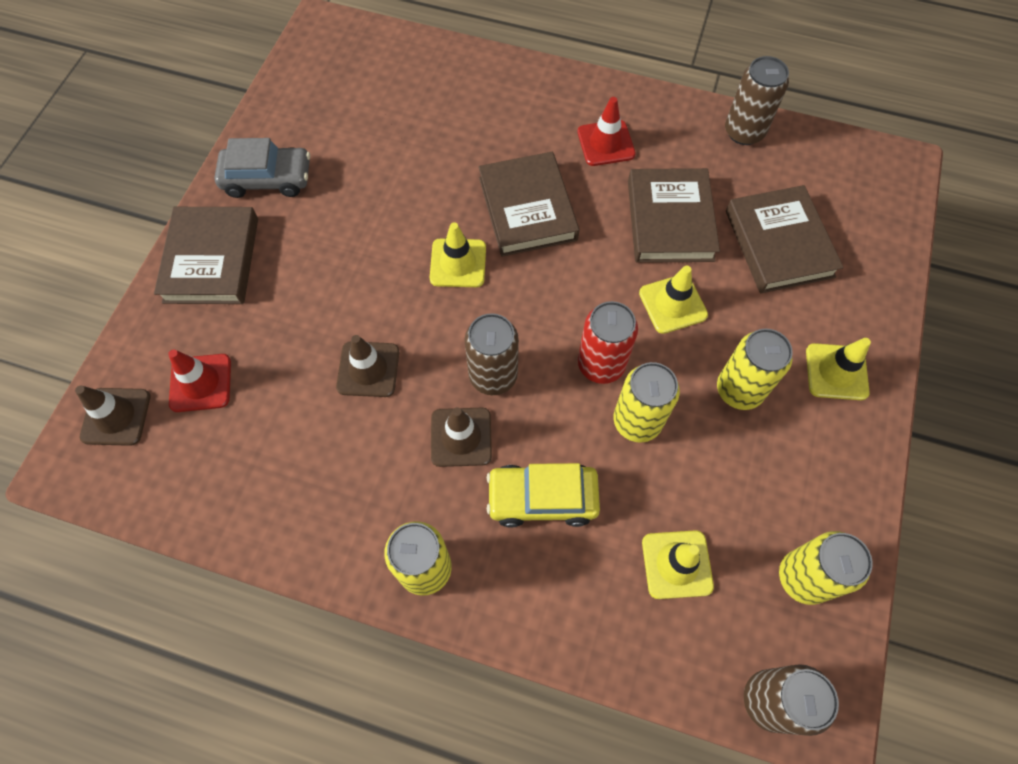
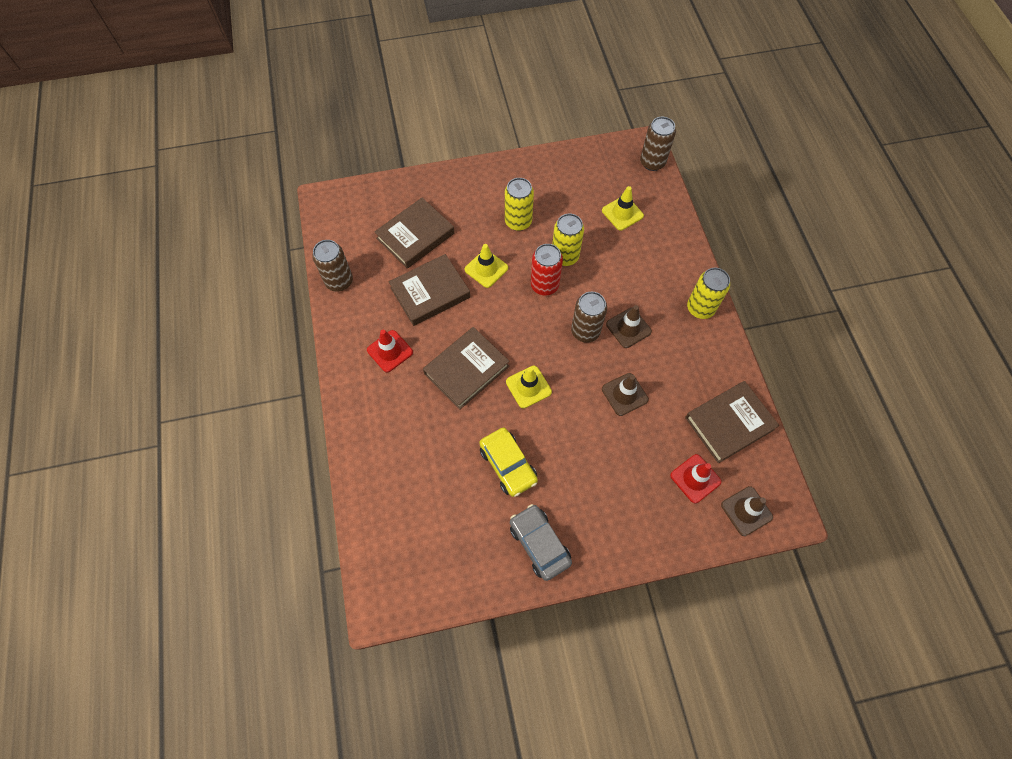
camera: 120 degrees left, 0 degrees up
brown book [154,207,258,304] -> brown book moved to [685,381,779,463]
yellow car [487,463,600,528] -> yellow car moved to [479,427,538,497]
yellow can [779,531,873,605] -> none
yellow traffic cone [806,338,871,400] -> none

